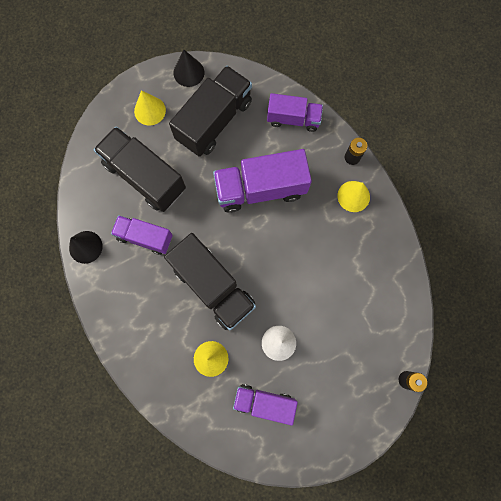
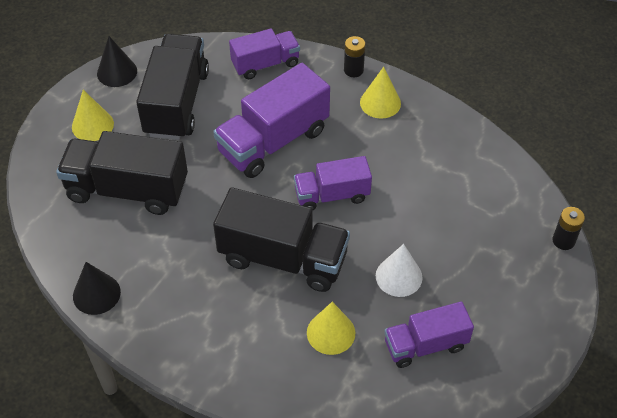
camera: 30 degrees left, 25 degrees down
purple truck [111,215,173,255] -> purple truck moved to [294,156,372,210]

